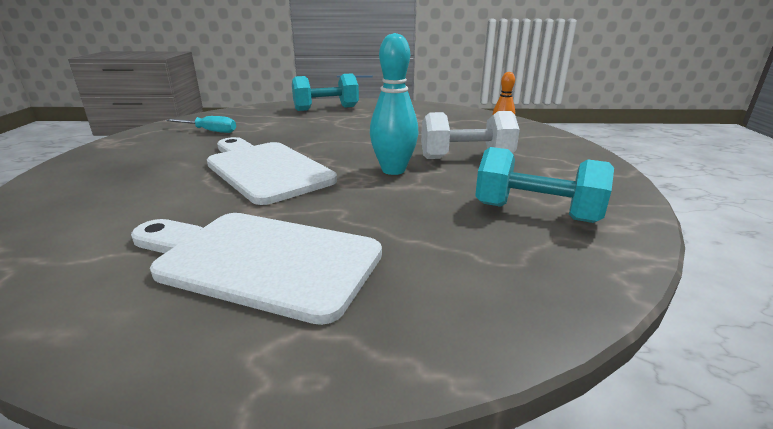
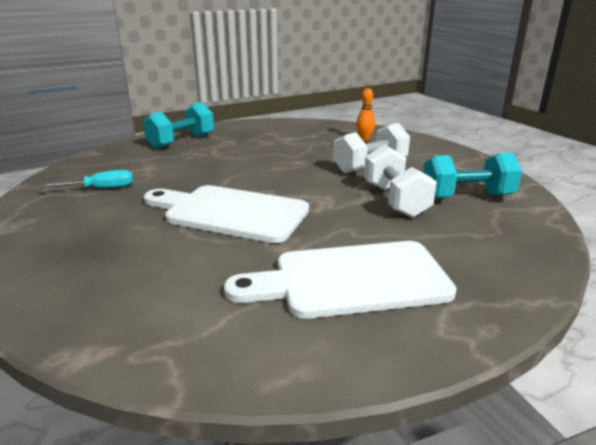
camera: 30 degrees left, 0 degrees up
turquoise bowling pin [370,33,419,175] -> none
none -> white dumbbell [364,145,437,218]

